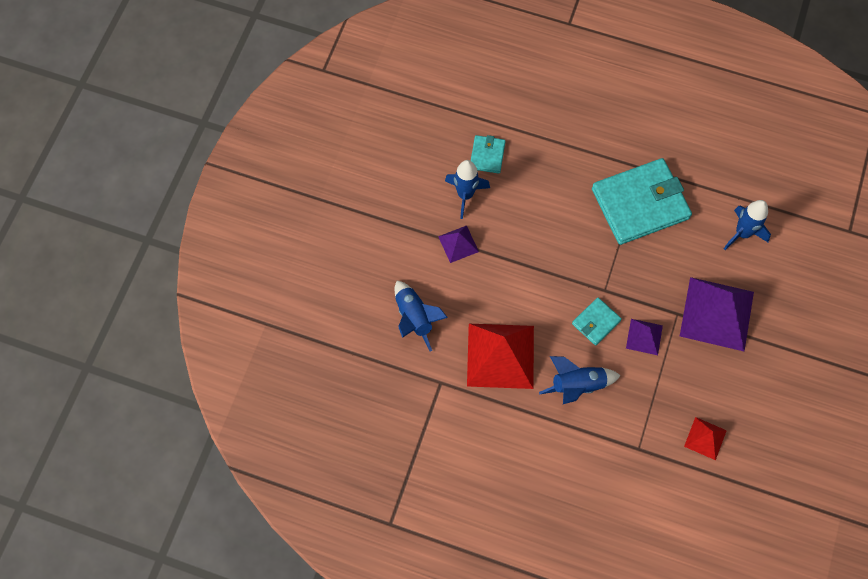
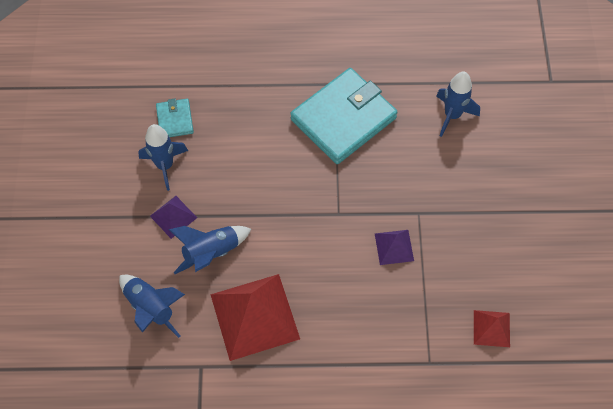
camera: 20 degrees left, 5 degrees down
blue rocket [539,356,621,404] -> blue rocket moved to [168,226,251,274]
turquoise wallet [572,298,622,345] -> none
purple pyramid [680,277,754,351] -> none

